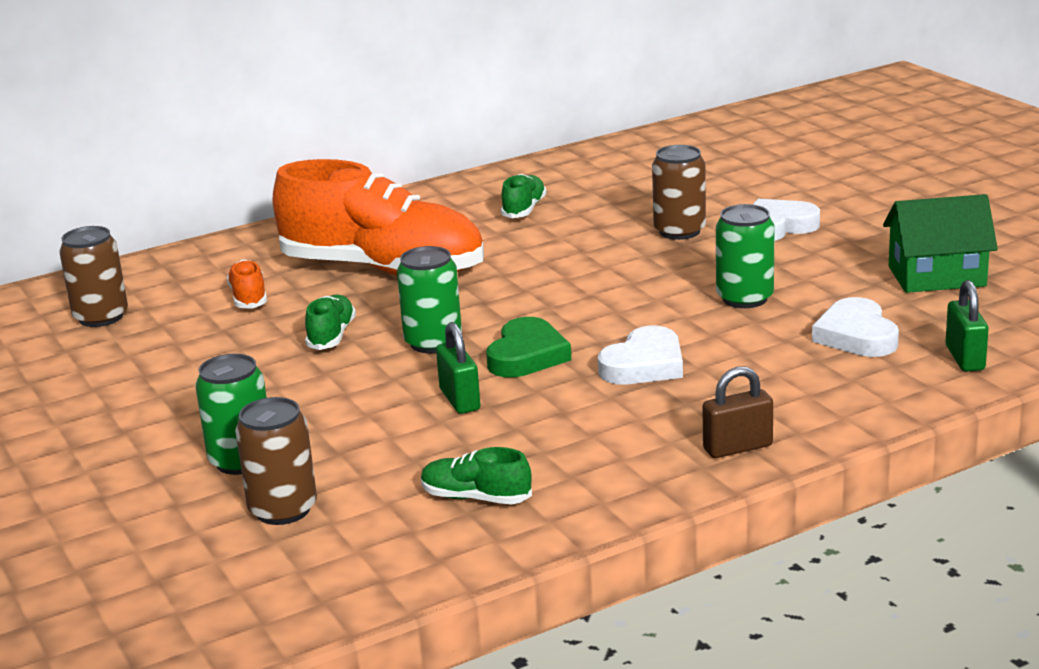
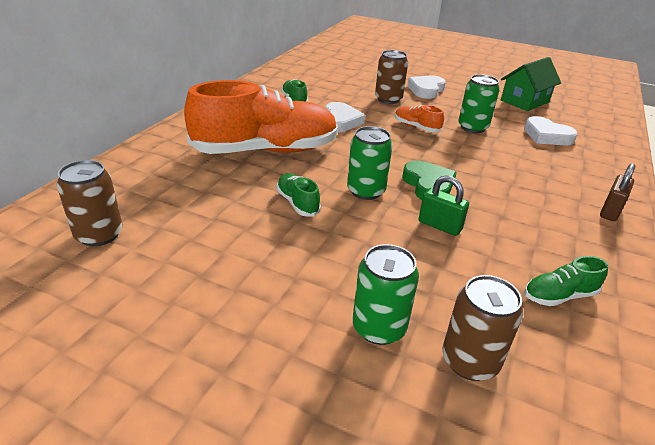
camera: 40 degrees left, 10 degrees up
orange shoe [227,259,267,309] -> orange shoe moved to [395,105,444,132]
white heart [598,326,683,384] -> white heart moved to [325,102,365,133]
green padlock [945,280,989,372] -> none

